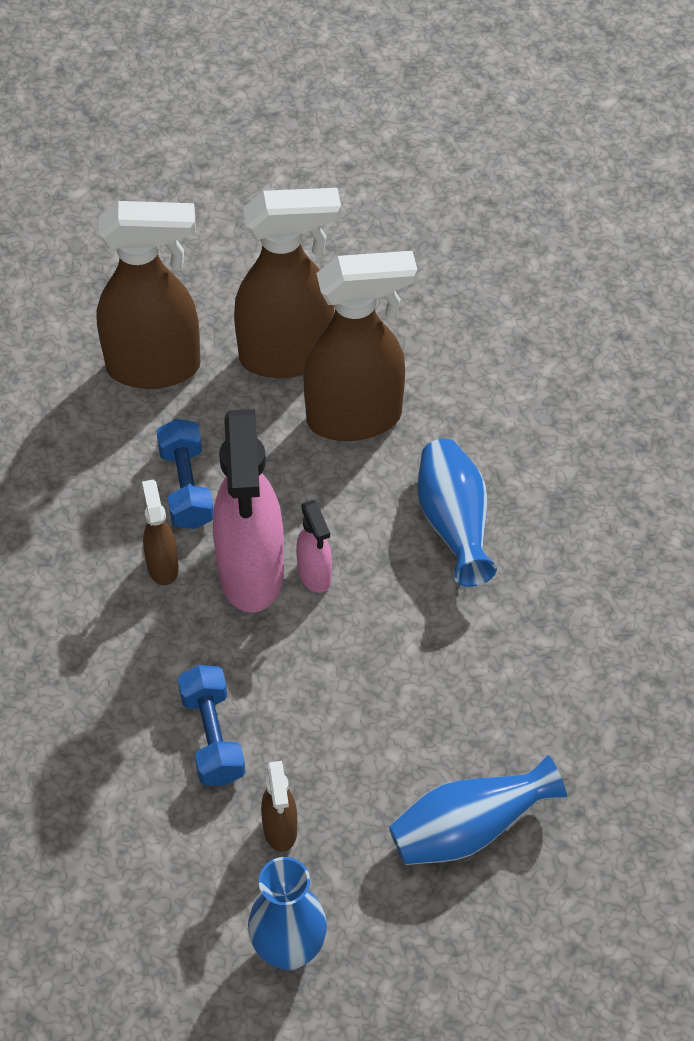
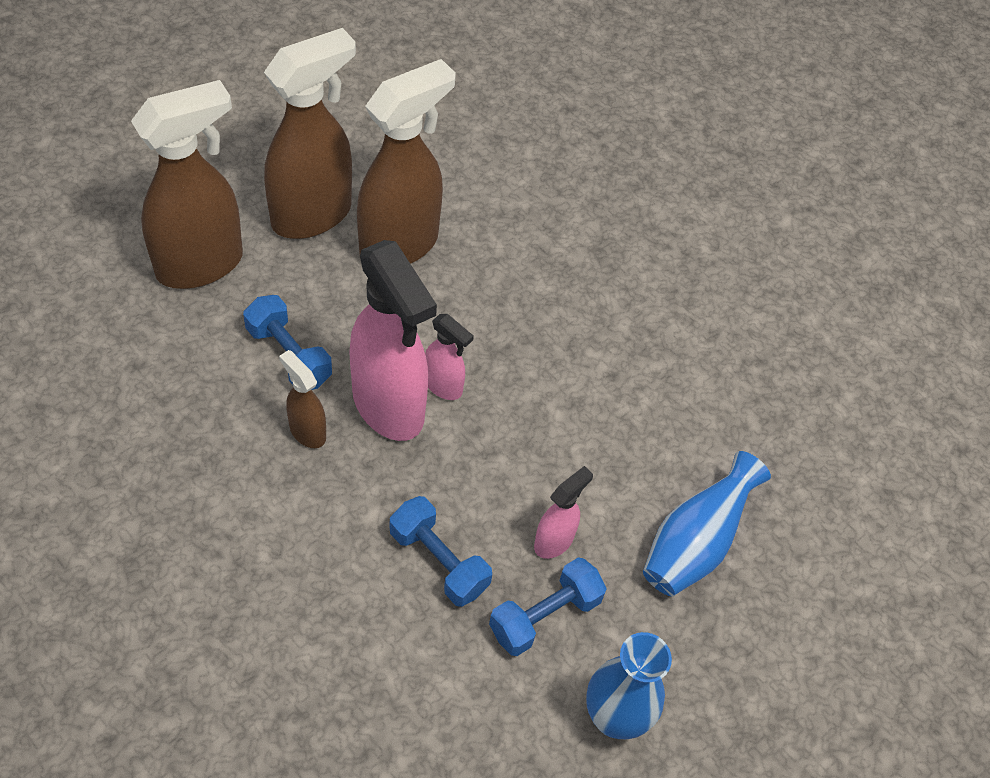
camera: 35 degrees left, 0 degrees up
brown spray bottle [261,761,297,852] -> blue dumbbell [489,558,607,656]
blue vase [417,439,497,587] -> none
none -> pink spray bottle [534,466,593,559]

